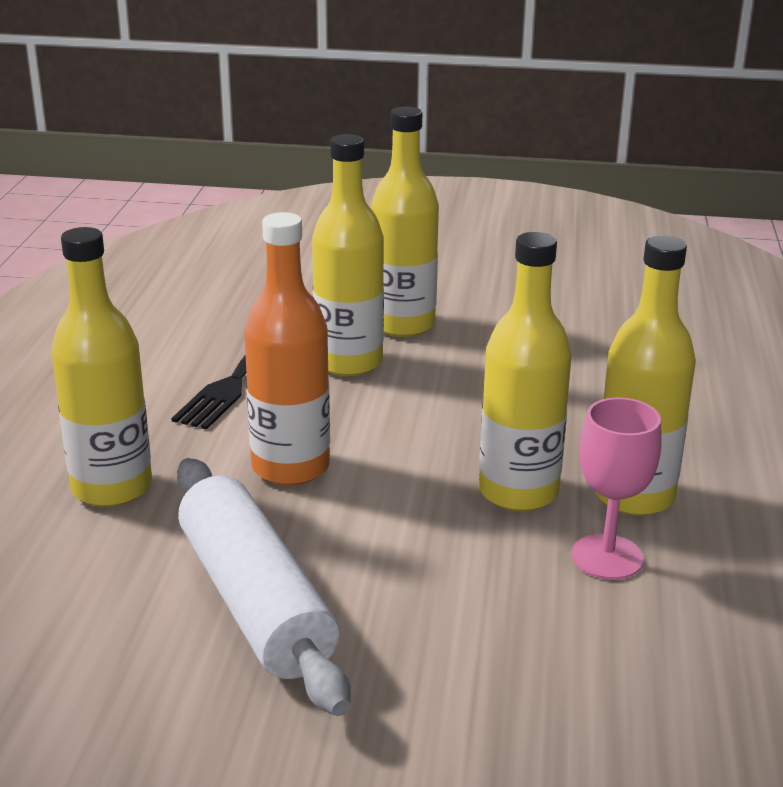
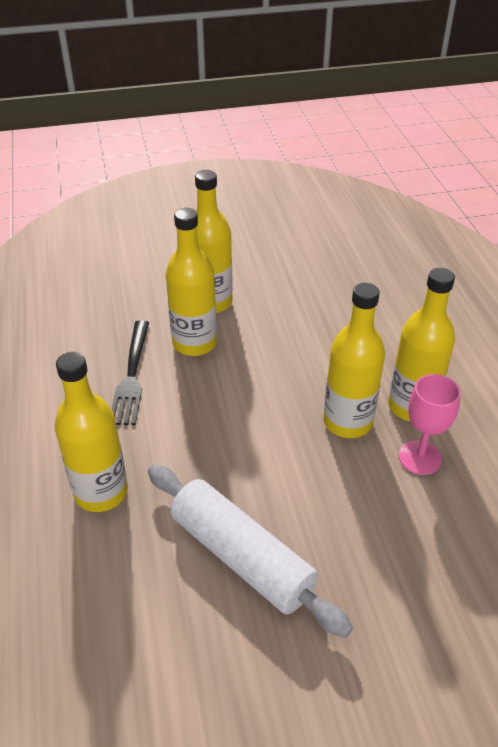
camera: 20 degrees left, 15 degrees up
orange bottle [244,212,330,486] -> none

